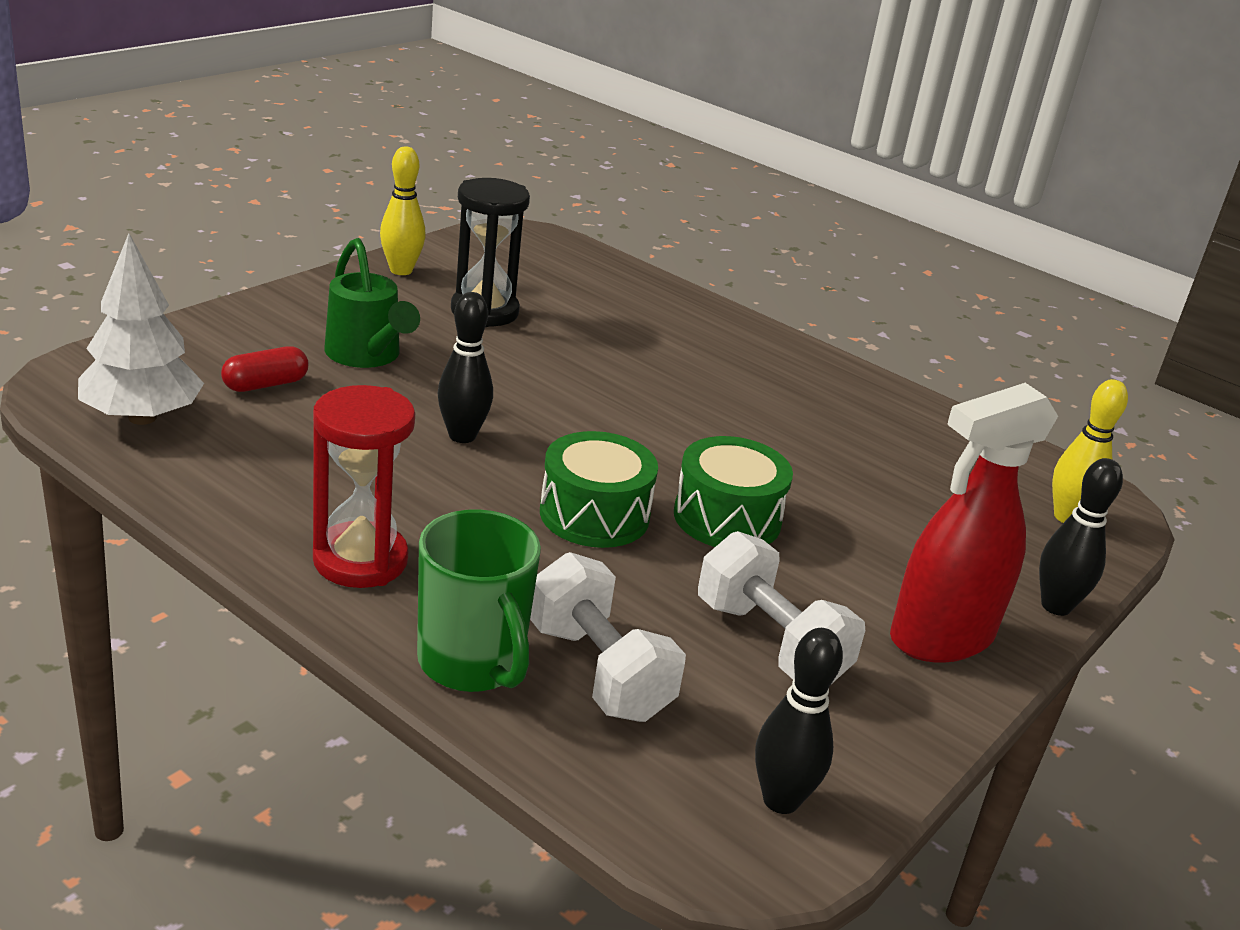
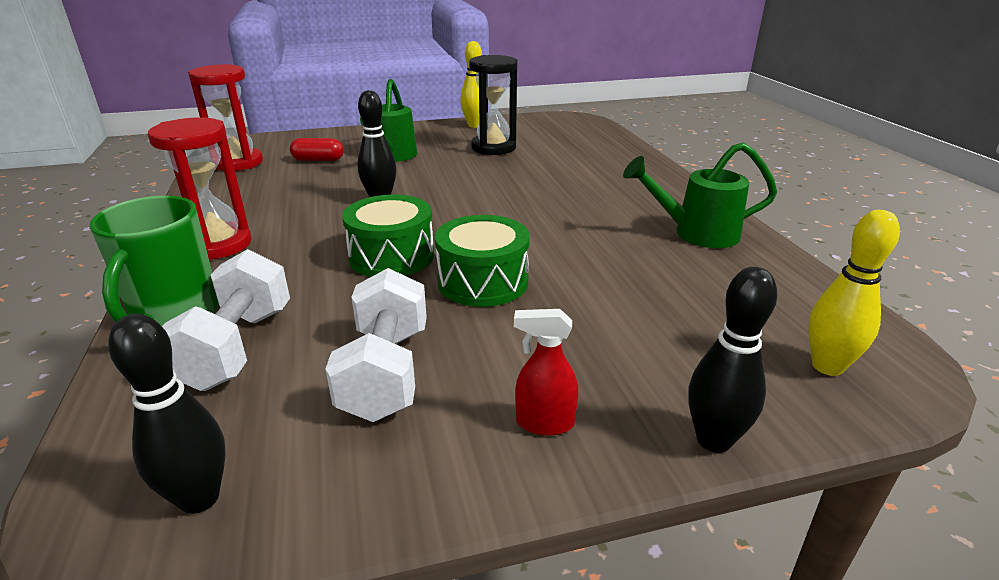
camera: 40 degrees right, 0 degrees up
white tree [78,233,204,425] -> red hourglass [188,64,263,171]
red spray bottle [890,383,1058,663] -> red spray bottle [514,309,579,436], size x0.45
none -> green watering can [623,142,777,248]

